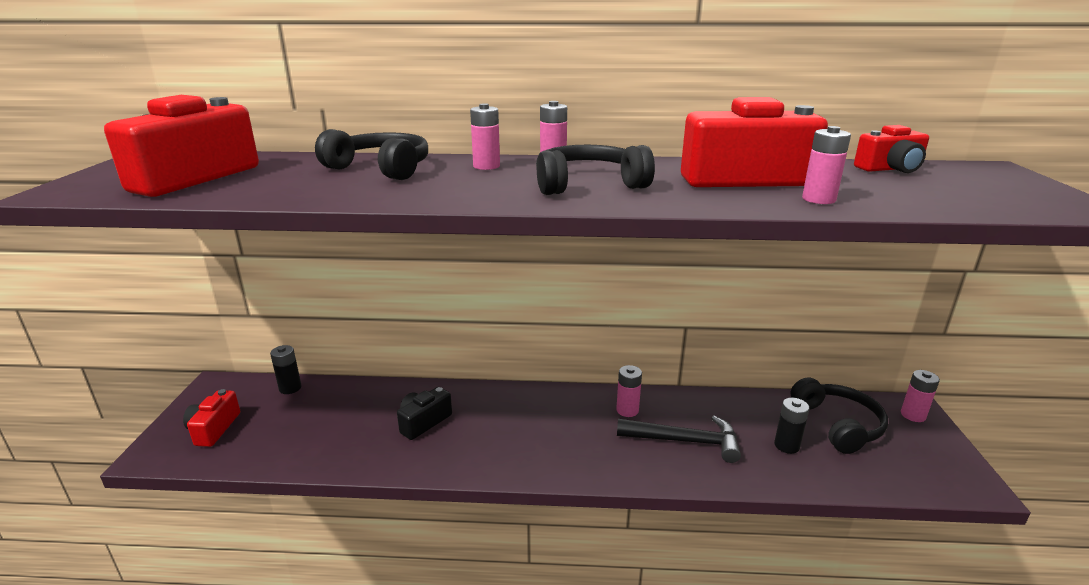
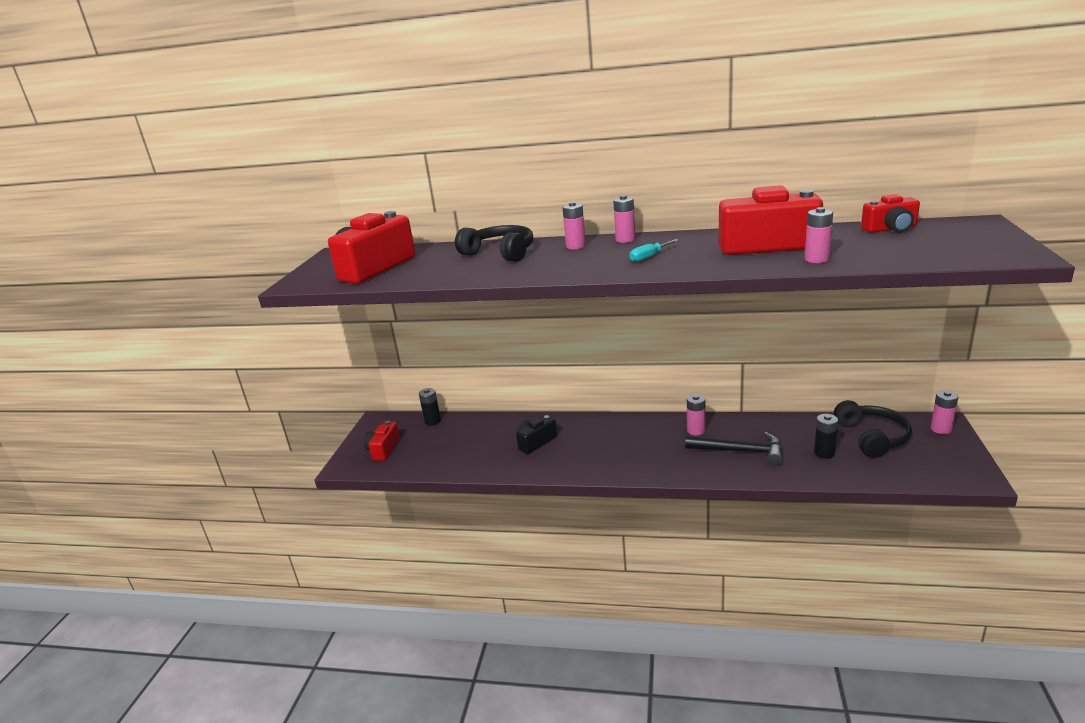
camera: 10 degrees right, 0 degrees up
black headphones [536,145,655,195] -> turquoise screwdriver [629,239,679,262]

